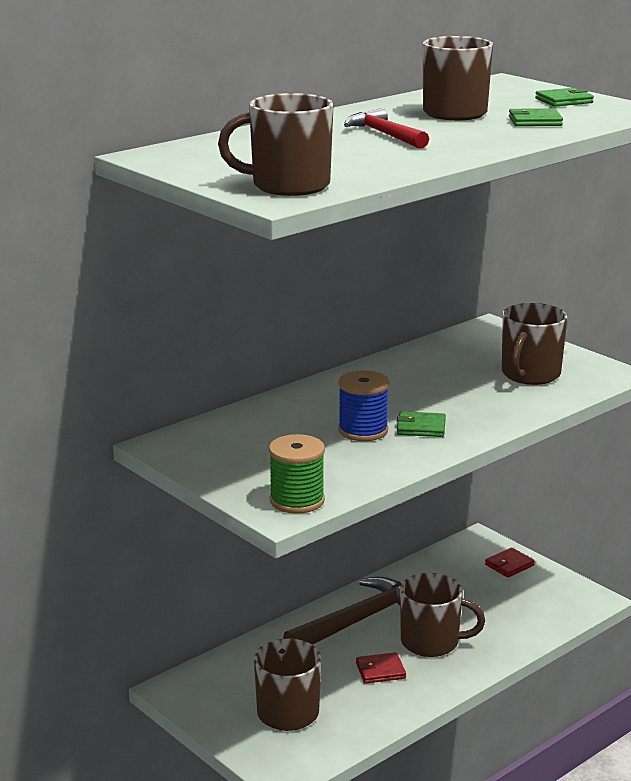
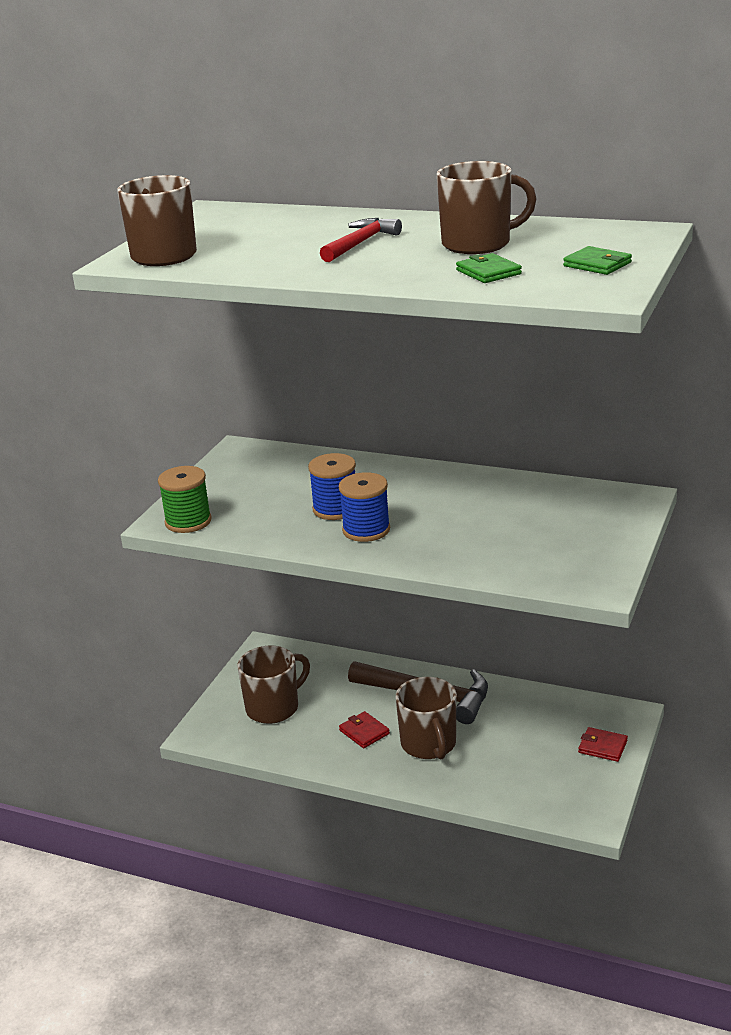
camera: 65 degrees right, 5 degrees up
green wallet [397,411,446,437] -> blue spool [339,472,390,542]
brown mug [502,303,567,385] -> none

